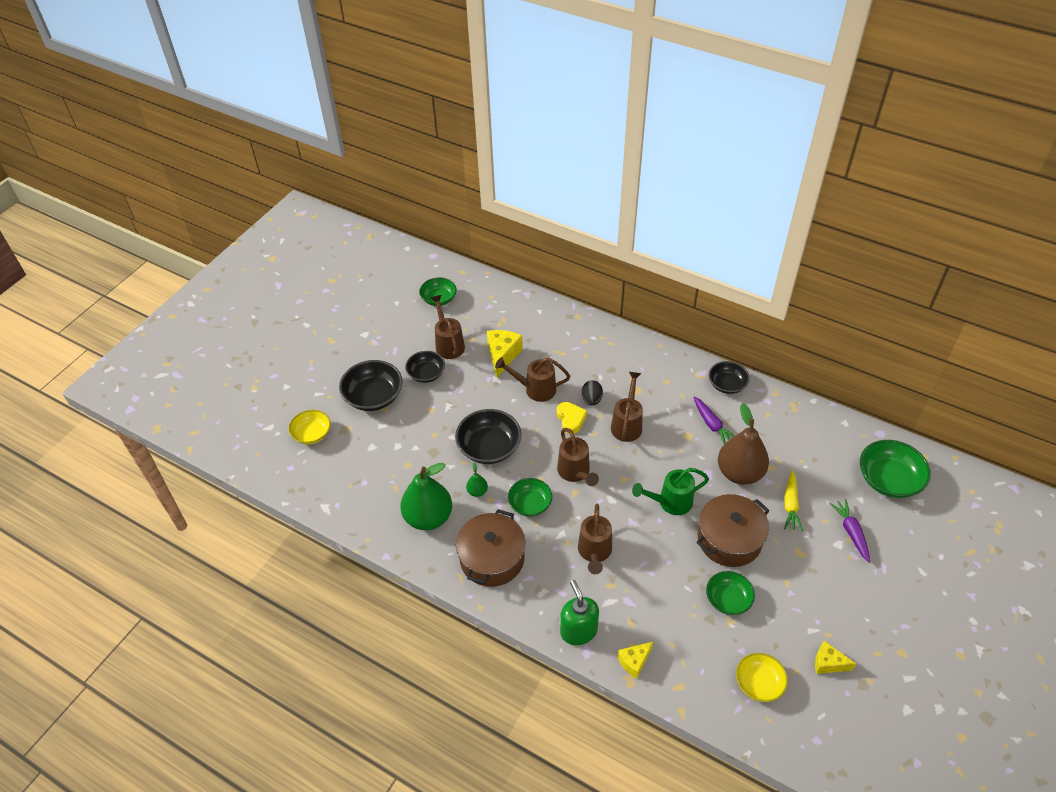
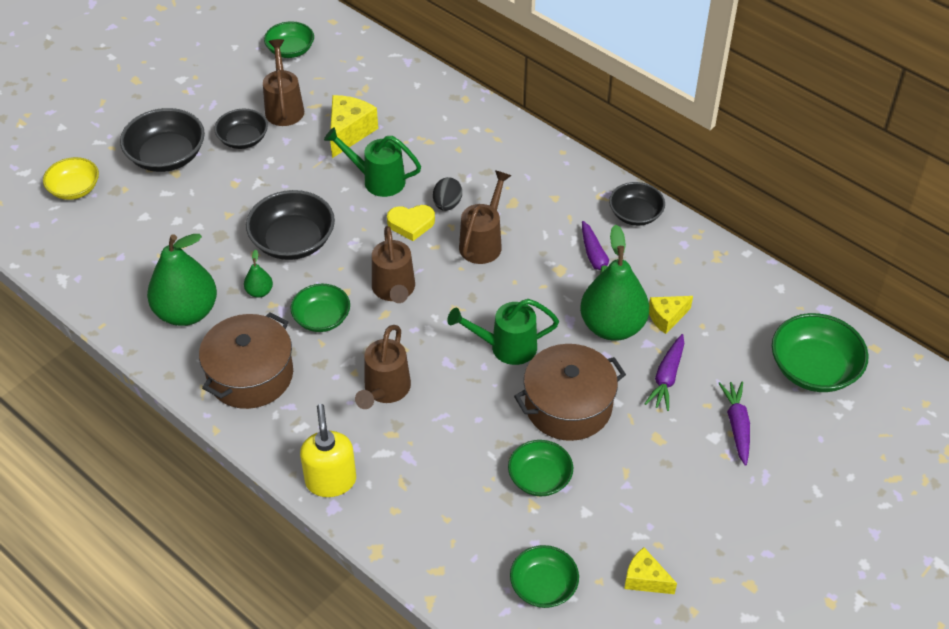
camera: 10 degrees right, 0 degrees up
brown watering can [495,357,570,402] -> green watering can [324,127,421,197]
yellow heart [557,402,587,434] -> yellow heart turned 90 degrees clockwise [387,205,435,241]
green soap dispenser [560,580,599,645] -> yellow soap dispenser [300,404,356,497]
yellow cheese [618,642,653,679] -> yellow cheese moved to [649,296,693,334]
brown pear [718,403,769,485] -> green pear [580,225,649,341]
yellow bowl [736,653,788,702] -> green bowl [510,545,579,608]
yellow carrot [784,471,803,531] -> purple carrot [644,334,684,411]

